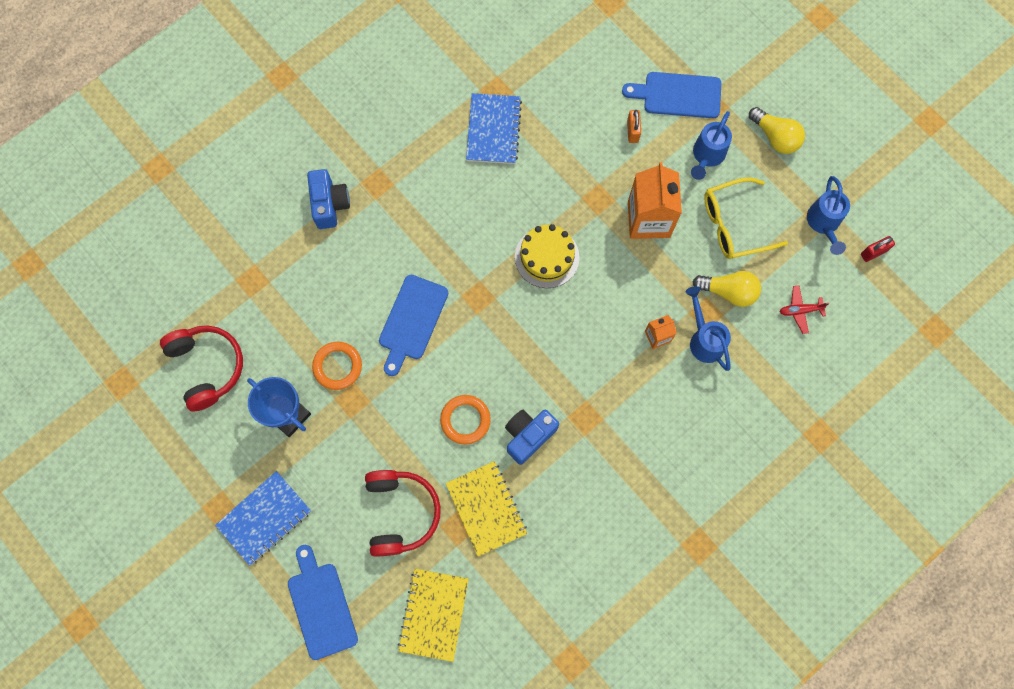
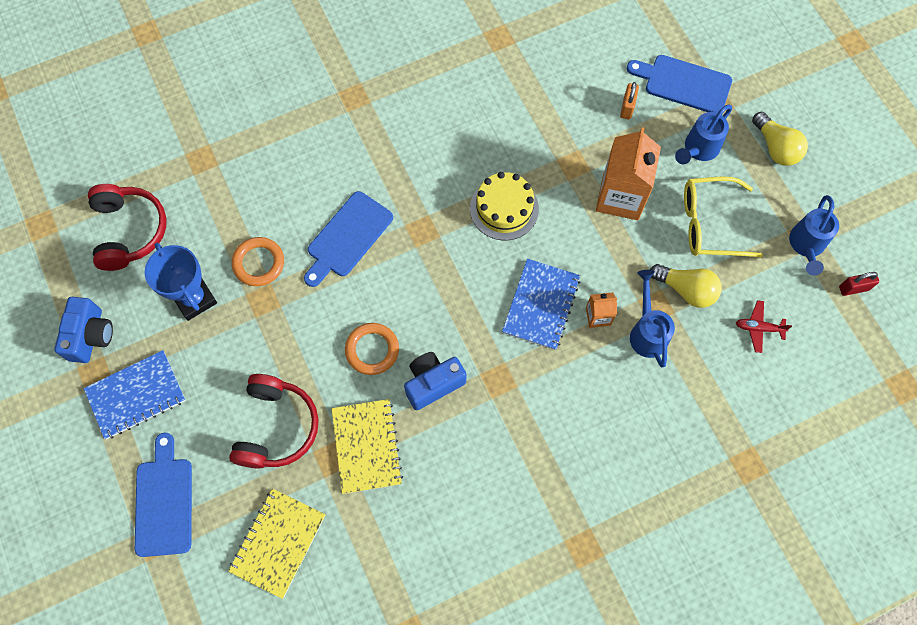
camera: 15 degrees right, 5 degrees down
blue camera [307,169,350,229] -> blue camera moved to [54,297,113,363]
blue notebook [466,93,522,164] -> blue notebook moved to [502,259,580,350]

